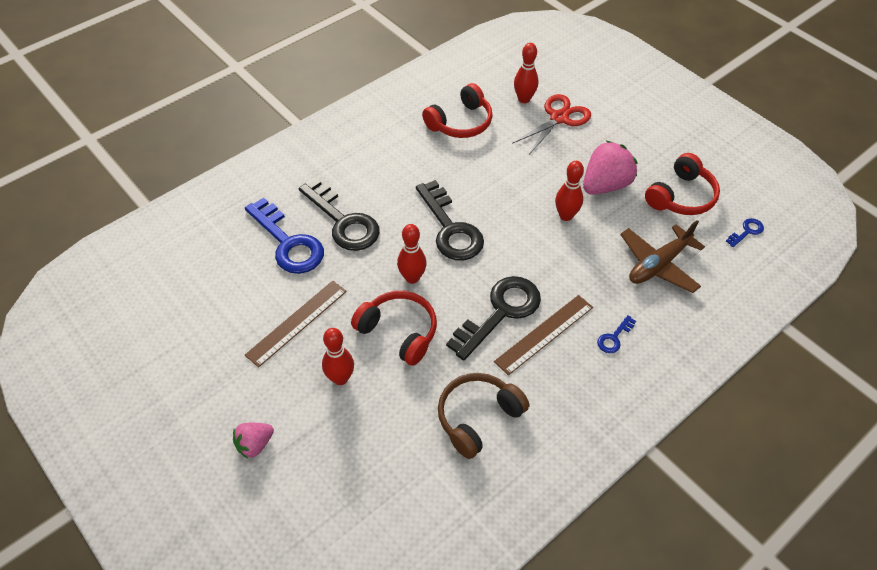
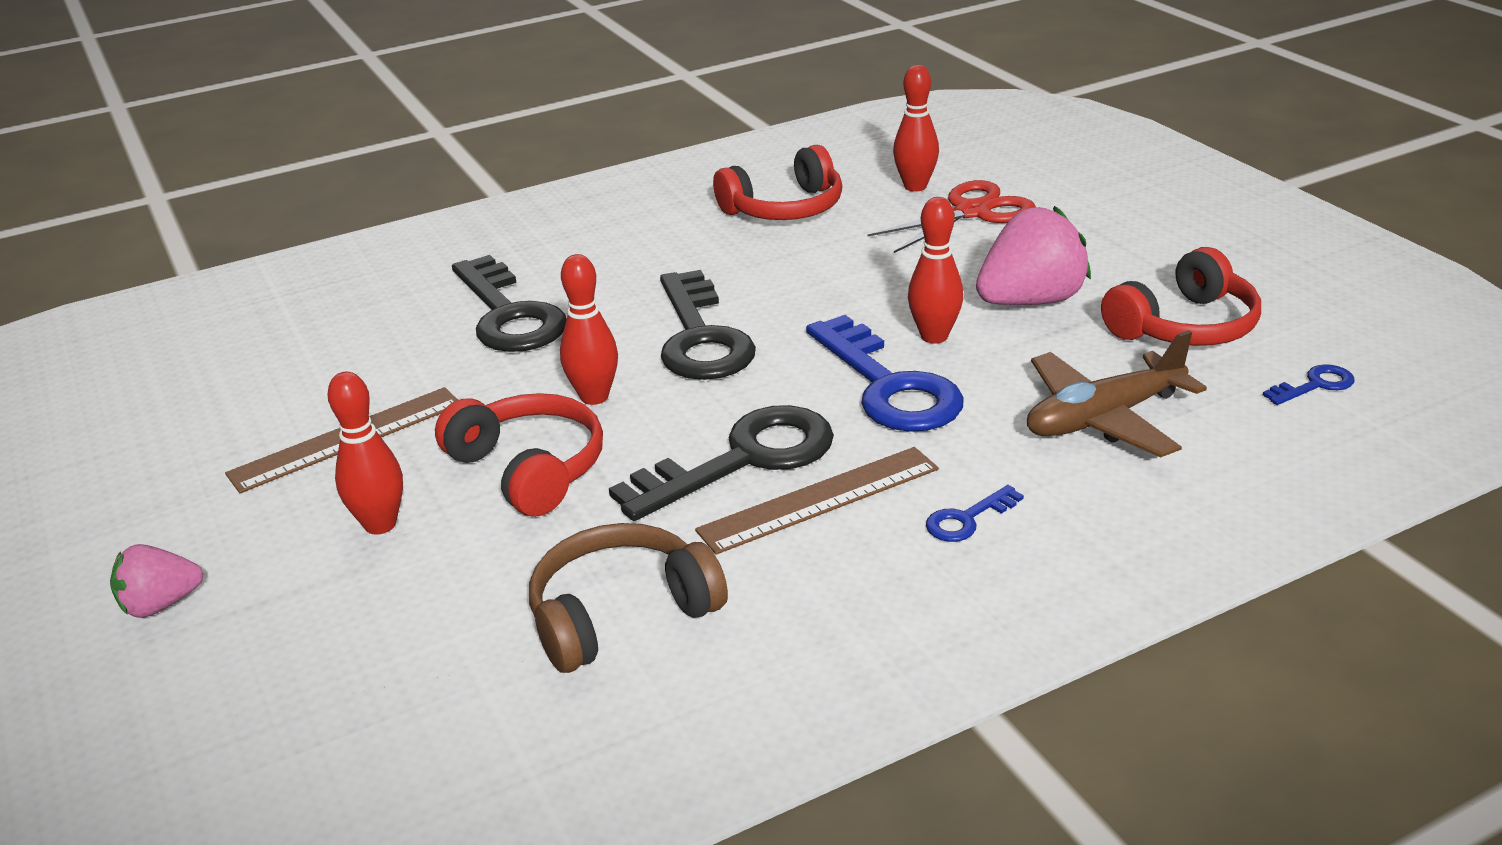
camera: 15 degrees right, 20 degrees down
blue key [245,197,324,274] -> blue key moved to [806,315,964,432]

